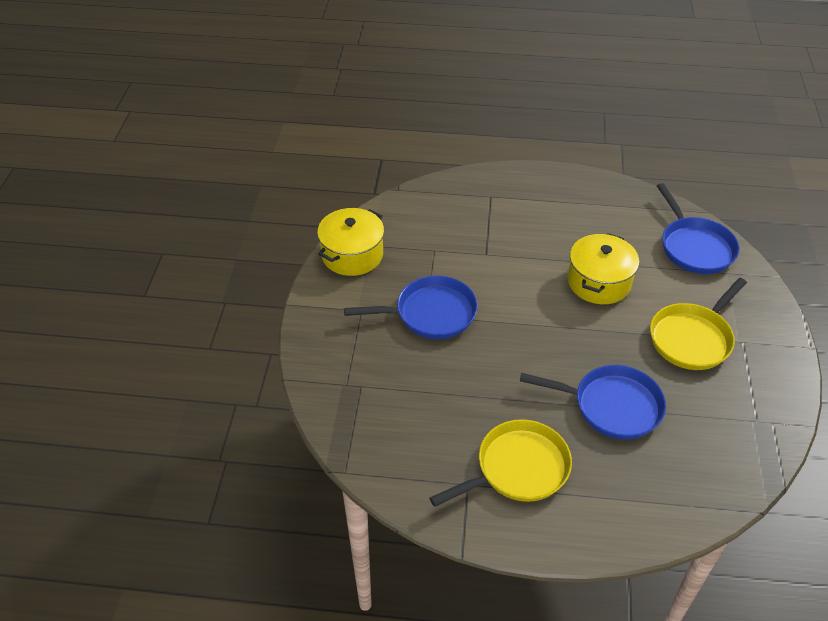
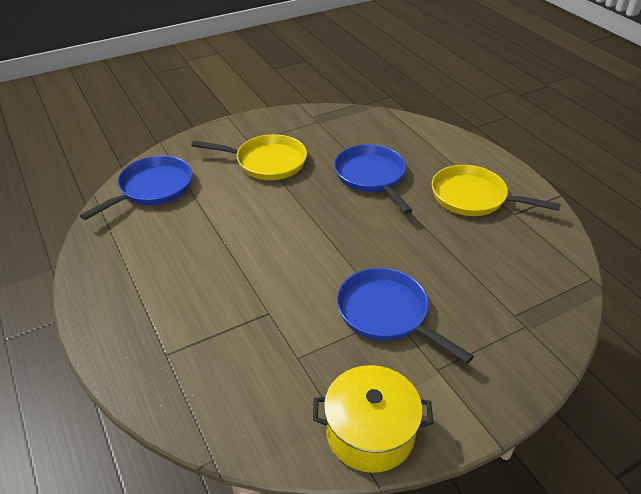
camera: 125 degrees left, 5 degrees down
yellow pot [568,233,639,304] -> none

